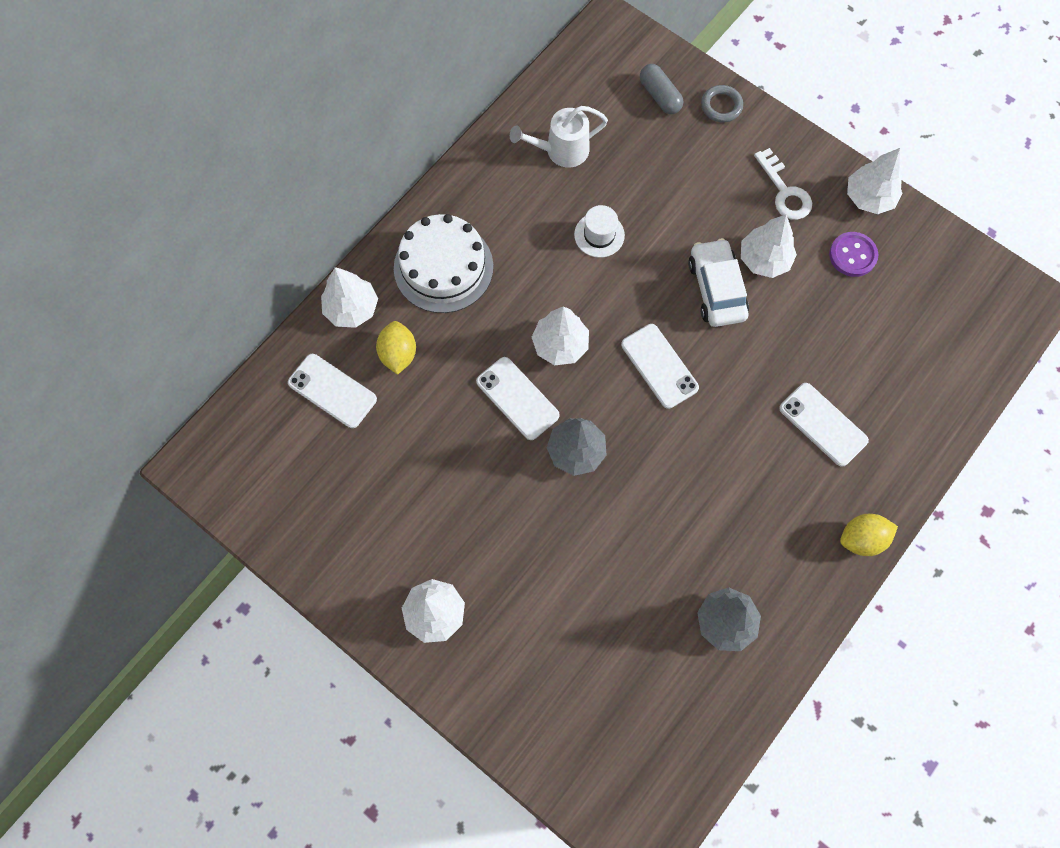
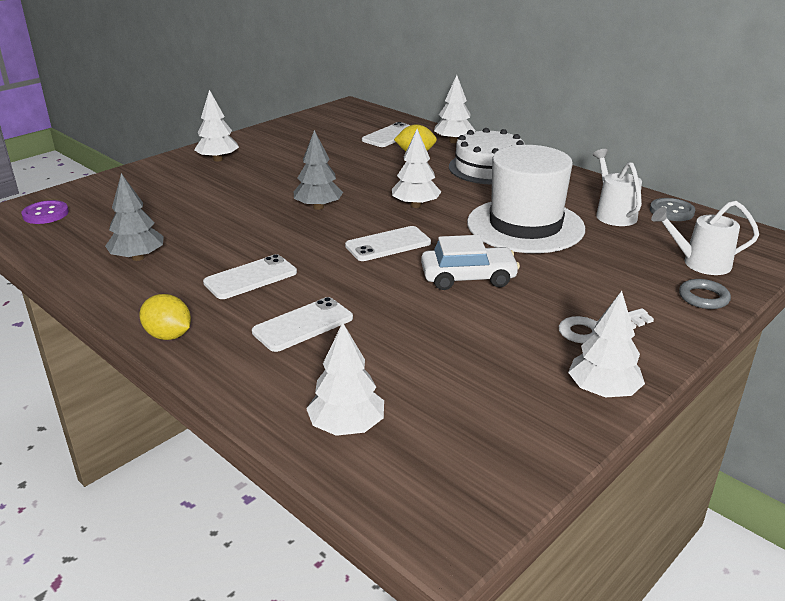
camera: 95 degrees right, 40 degrees down
white phone [476,357,560,440] -> white phone moved to [203,254,297,299]
white hat [574,205,625,258] -> white hat [467,145,585,253], size x2.45
grey capsule [640,64,683,114] -> white watering can [651,201,759,275]
white tree [741,215,797,278] -> white tree moved to [306,322,384,436]
purple button [829,232,878,277] -> purple button moved to [22,200,69,224]
yellow lemon [840,514,898,556] -> yellow lemon turned 45 degrees counterclockwise [139,294,191,340]
none -> grey button [650,198,695,221]

